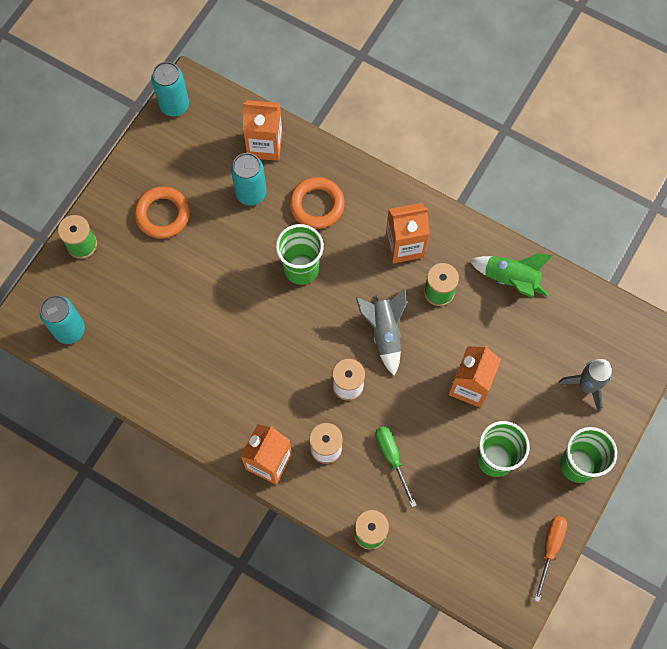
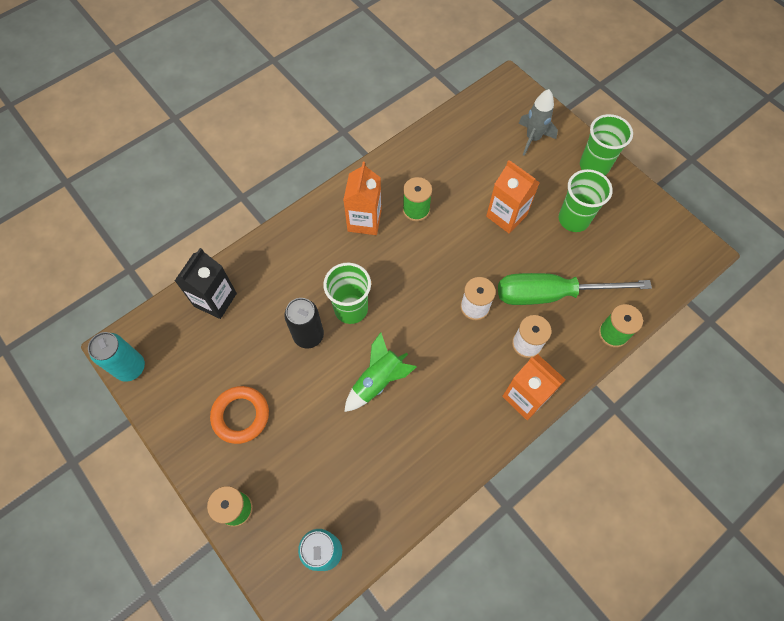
camera: 70 degrees left, 5 degrees down
turquoise can [231,153,266,205] -> none
orange carton [243,100,283,161] -> black carton [175,248,237,319]
orange ring [289,177,345,229] -> none
grey rocket [356,288,407,376] -> none
green screwdriver [375,426,416,507] -> green screwdriver [498,273,652,305], size x1.95
green rocket [469,253,553,298] -> green rocket moved to [344,332,417,412]
orange screwdriver [534,516,567,602] -> none
none -> black can [284,298,324,349]

